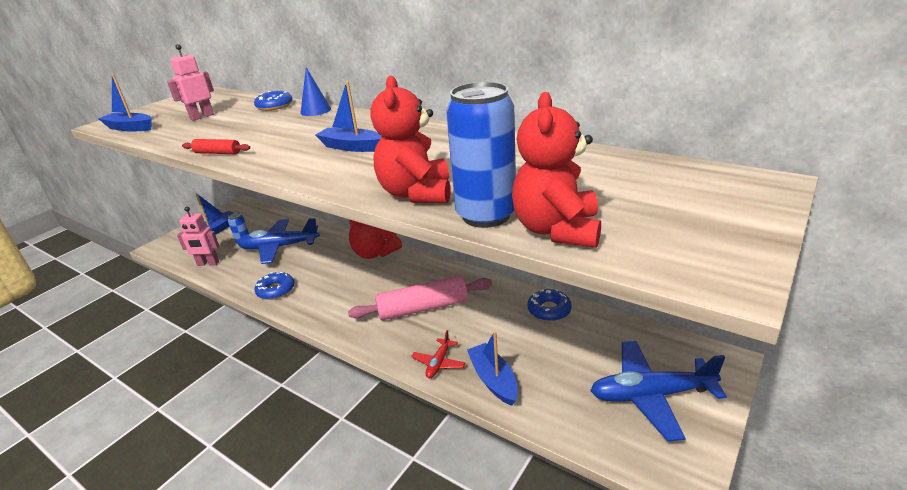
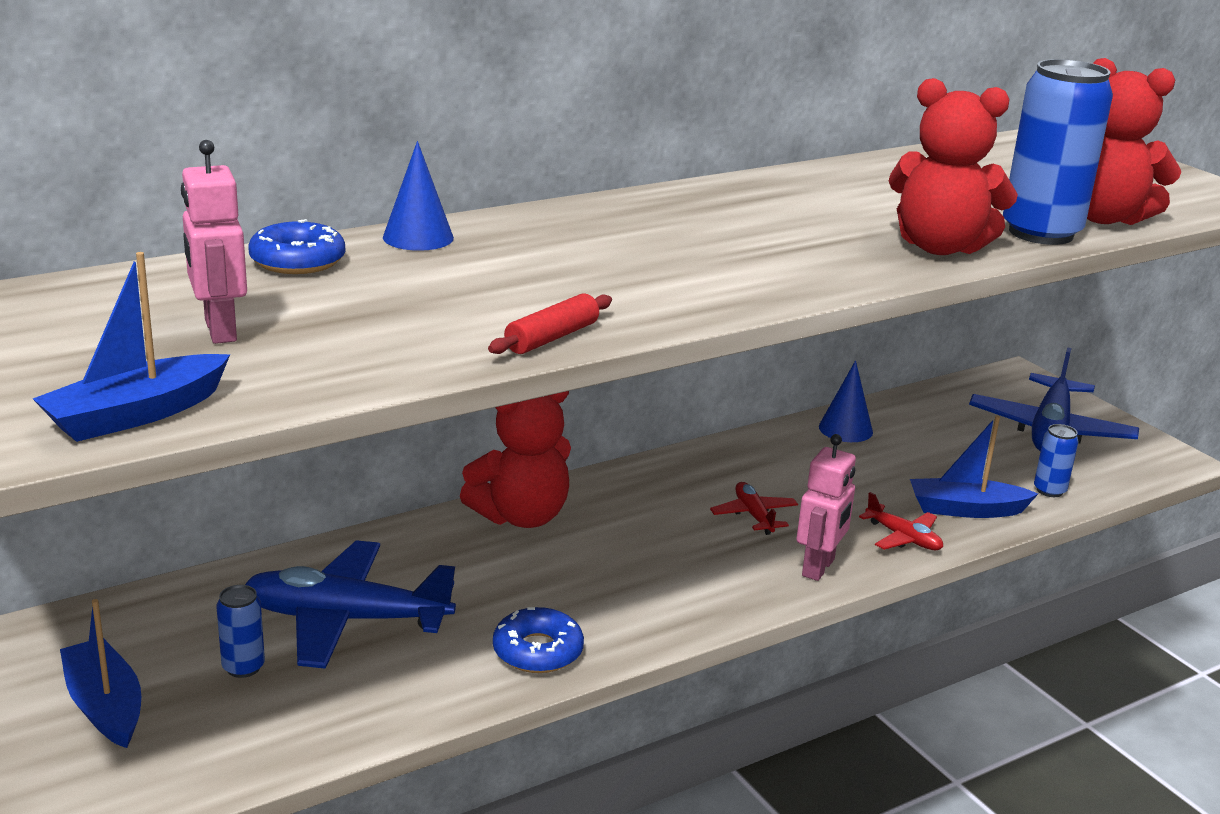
camera: 70 degrees left, 5 degrees down
pink robot [177,207,219,266] -> pink robot moved to [797,434,856,581]
blue plane [237,218,320,264] -> blue plane turned 75 degrees clockwise [245,540,456,669]
blue boat [316,81,382,152] -> none
pink rolling pin [348,276,492,321] -> red plane [710,482,798,535]
blue donut [527,289,572,321] -> blue cone [819,360,873,442]
none -> blue can [1034,424,1079,497]

